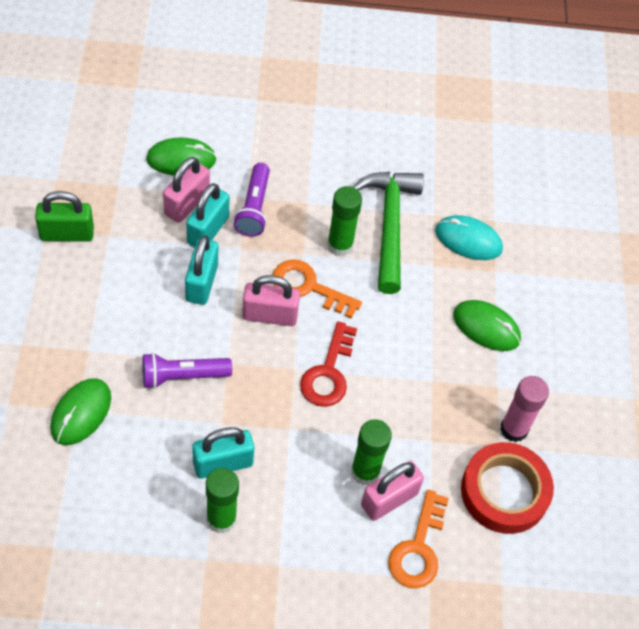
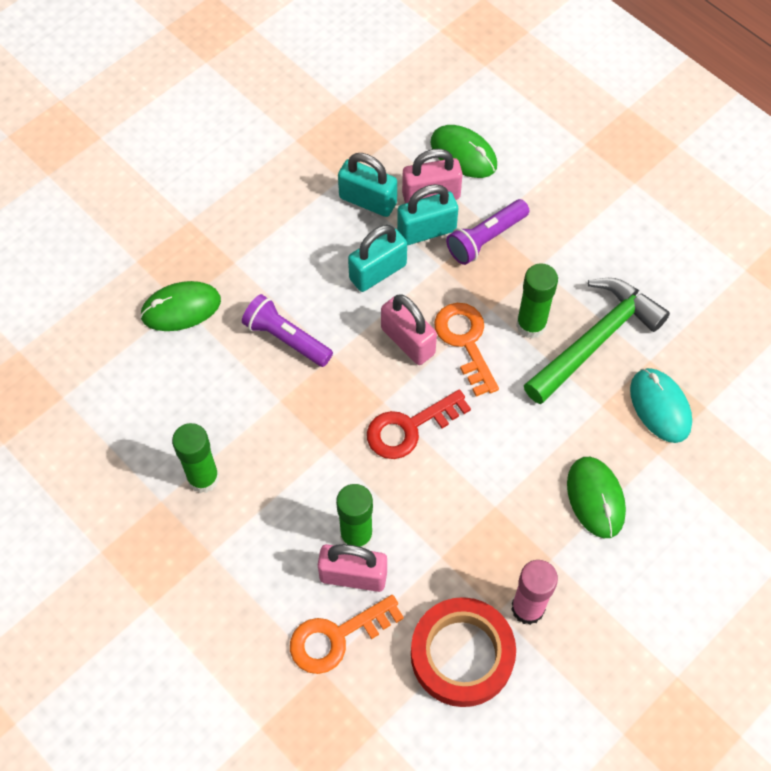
camera: 50 degrees right, 5 degrees up
green padlock [35,191,94,242] -> none
turquoise padlock [192,427,254,479] -> turquoise padlock moved to [338,153,397,217]

